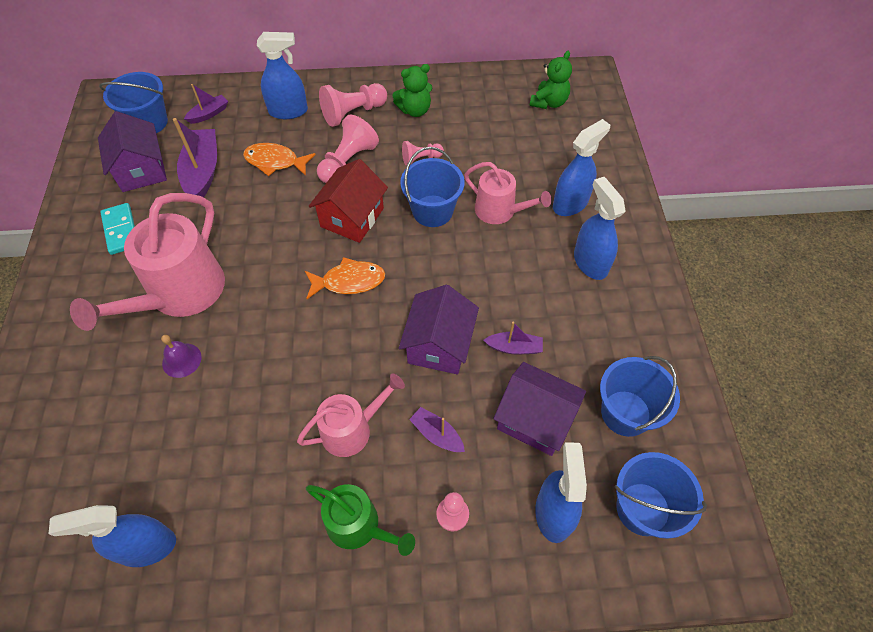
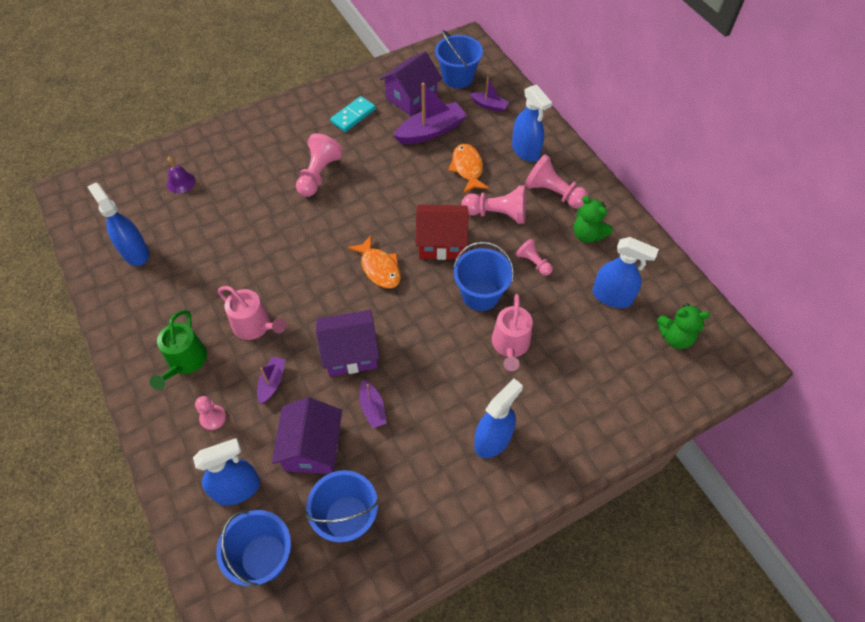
camera: 65 degrees right, 0 degrees up
pink watering can [70,193,225,331] -> pink pawn [296,133,343,197]
purple bell [161,335,202,378] -> purple bell moved to [167,156,195,193]
blue spray bottle [553,119,610,216] -> blue spray bottle moved to [592,237,659,308]

